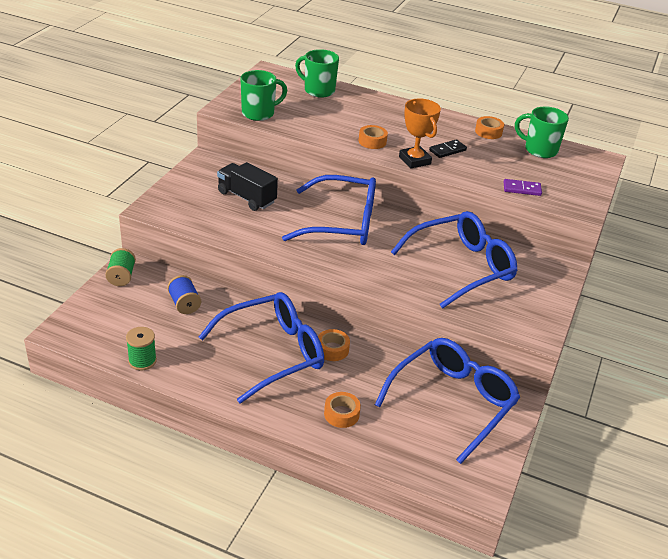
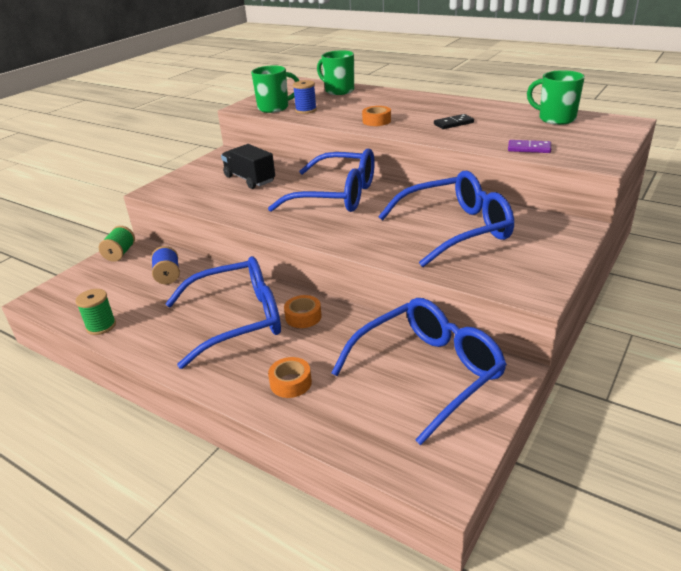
camera: 15 degrees right, 5 degrees down
orange trophy [399,99,441,169] -> none
orange tape [475,116,504,139] -> none
none -> blue spool [293,80,317,114]

